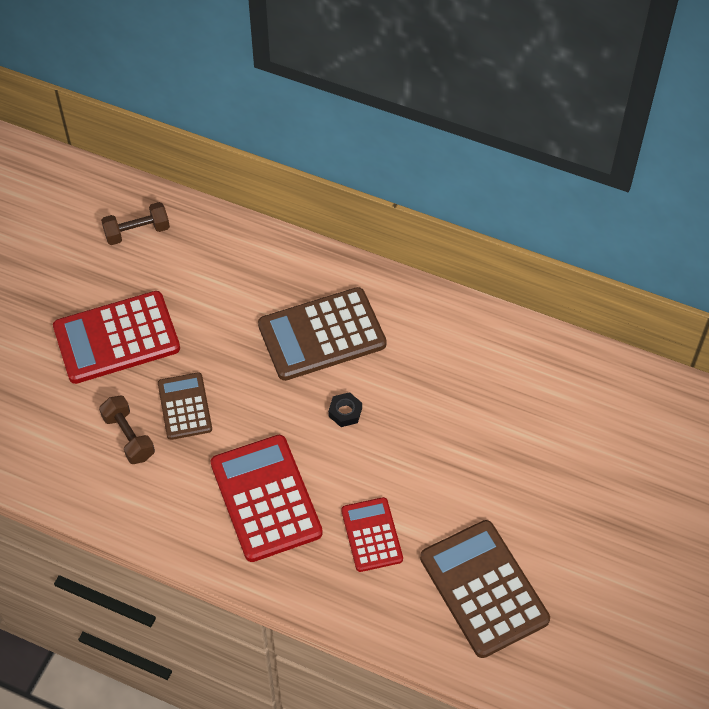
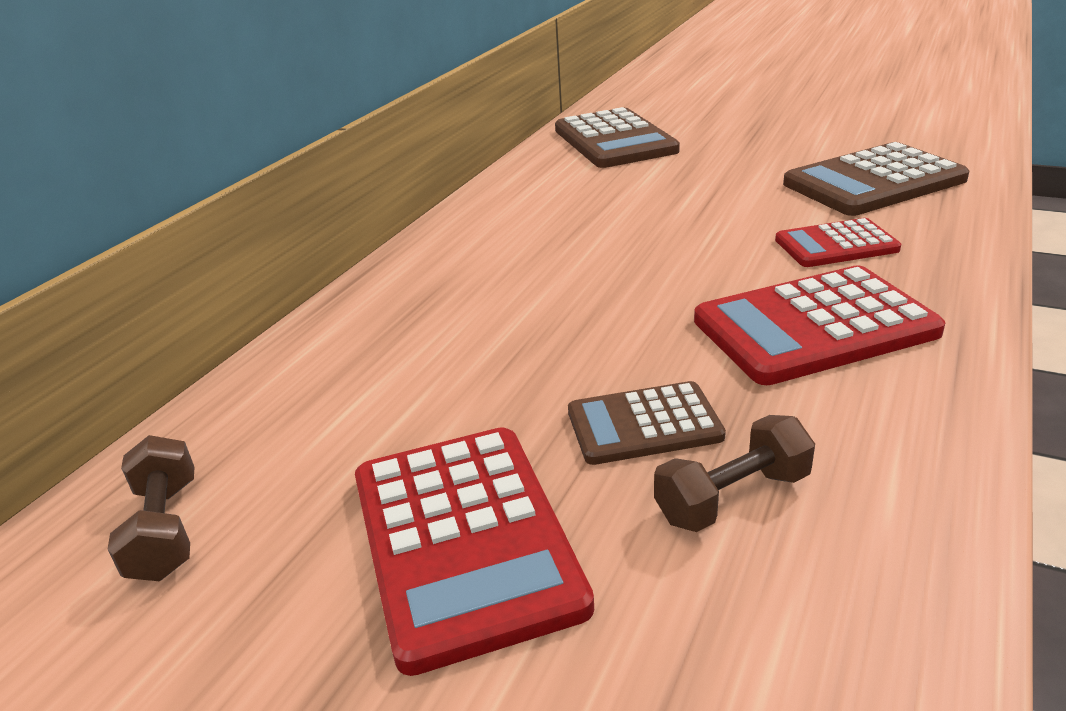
camera: 85 degrees left, 25 degrees down
brown calculator [258,287,386,381] -> brown calculator moved to [555,107,680,168]
black nut [328,392,362,427] -> none

